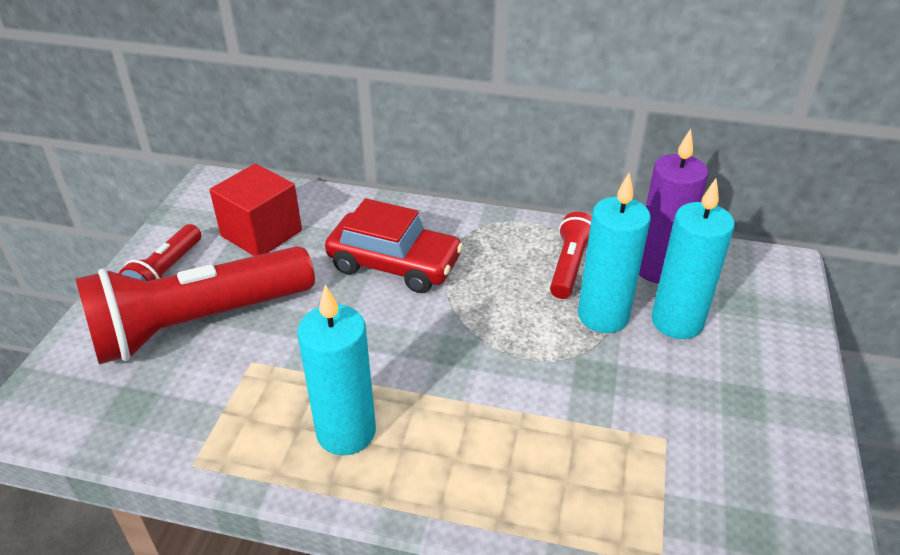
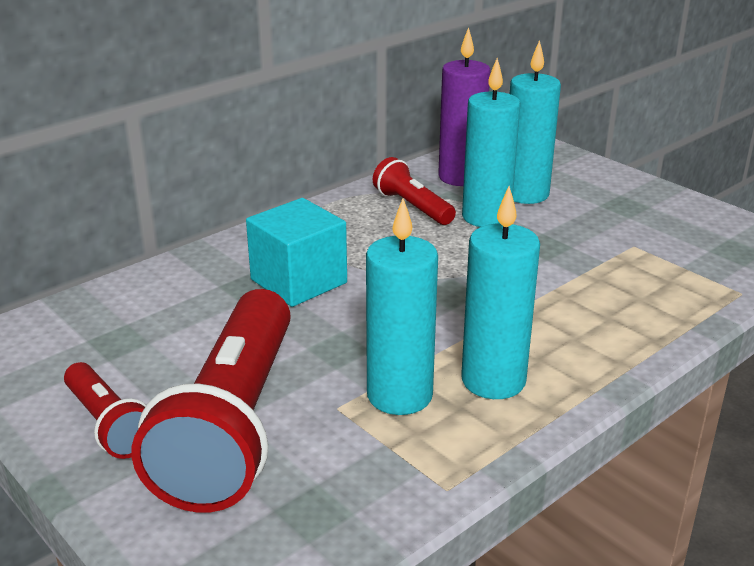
camera: 55 degrees left, 10 degrees down
red cube [209,163,302,256] -> none
red car [325,198,463,293] -> turquoise cube [246,198,347,307]
none -> turquoise candle [366,198,438,415]

